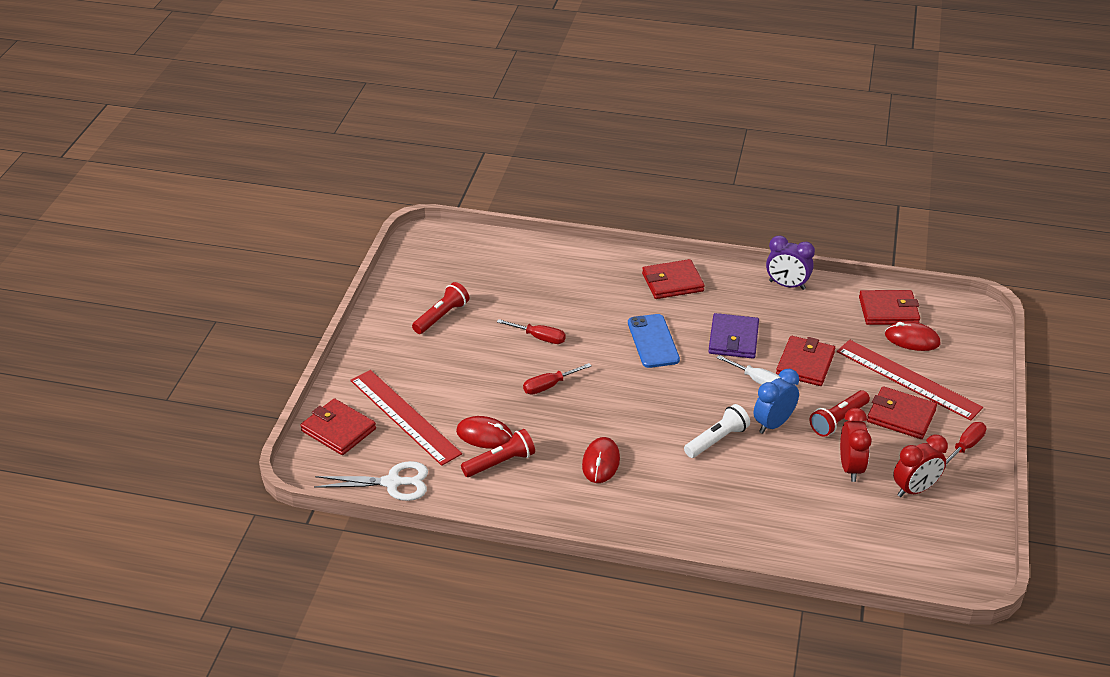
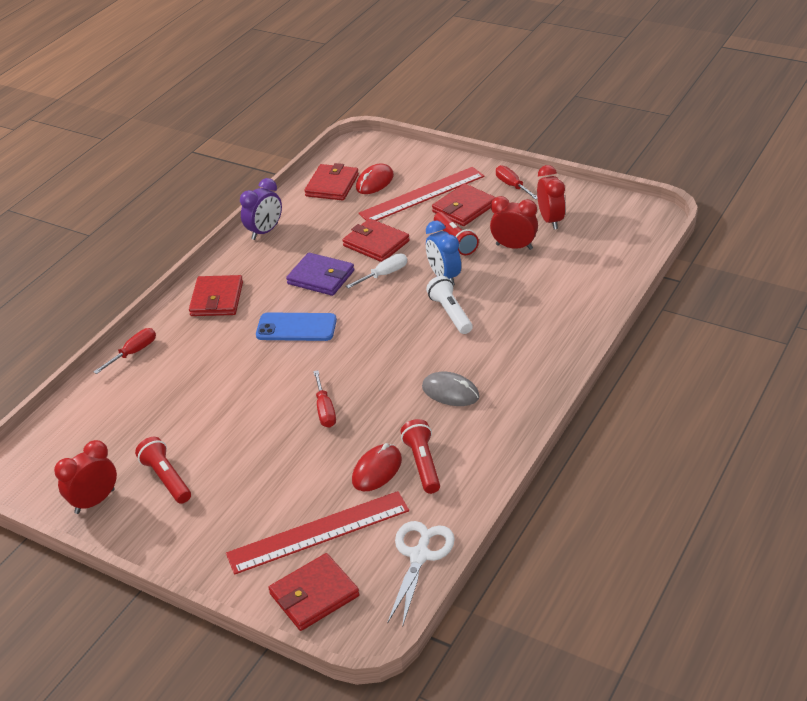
camera: 70 degrees left, 0 degrees up
red screwdriver [497,319,566,344] -> red screwdriver moved to [94,328,156,374]
red mouse [582,437,620,483] -> grey mouse [422,372,480,406]
none -> red clock [54,440,117,514]

